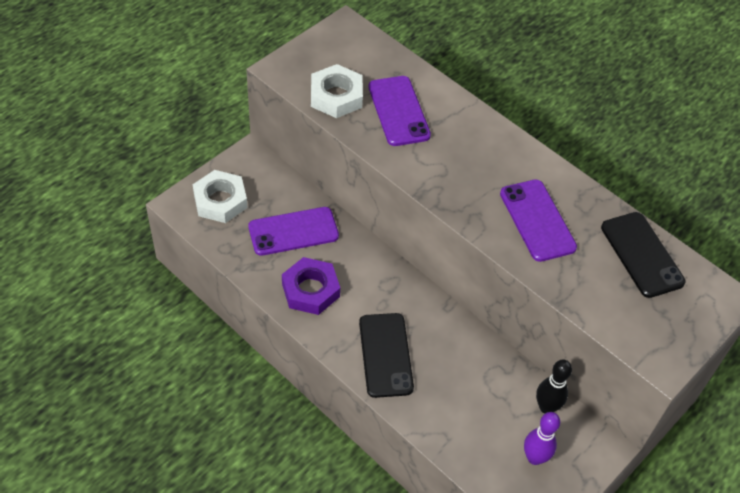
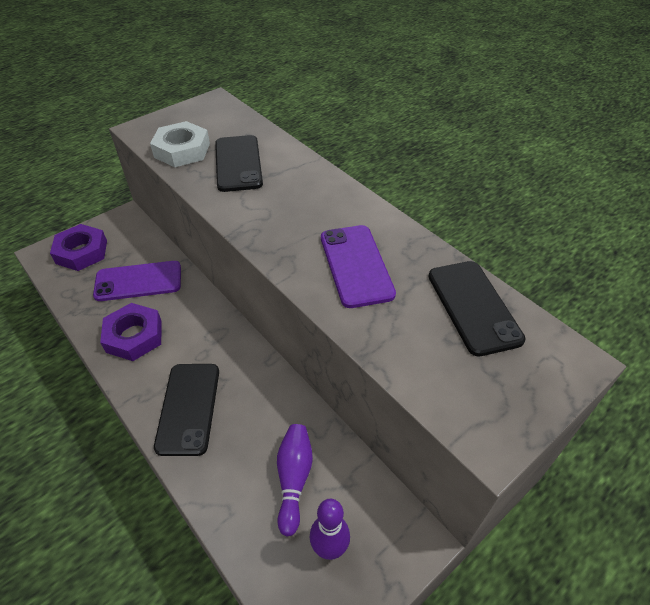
camera: 10 degrees right, 5 degrees down
white nut [193,170,248,223] -> purple nut [50,224,107,271]
purple phone [368,76,431,146] -> black phone [215,135,263,192]
black bowling pin [536,360,572,413] -> none
none -> purple bowling pin [277,424,313,536]

